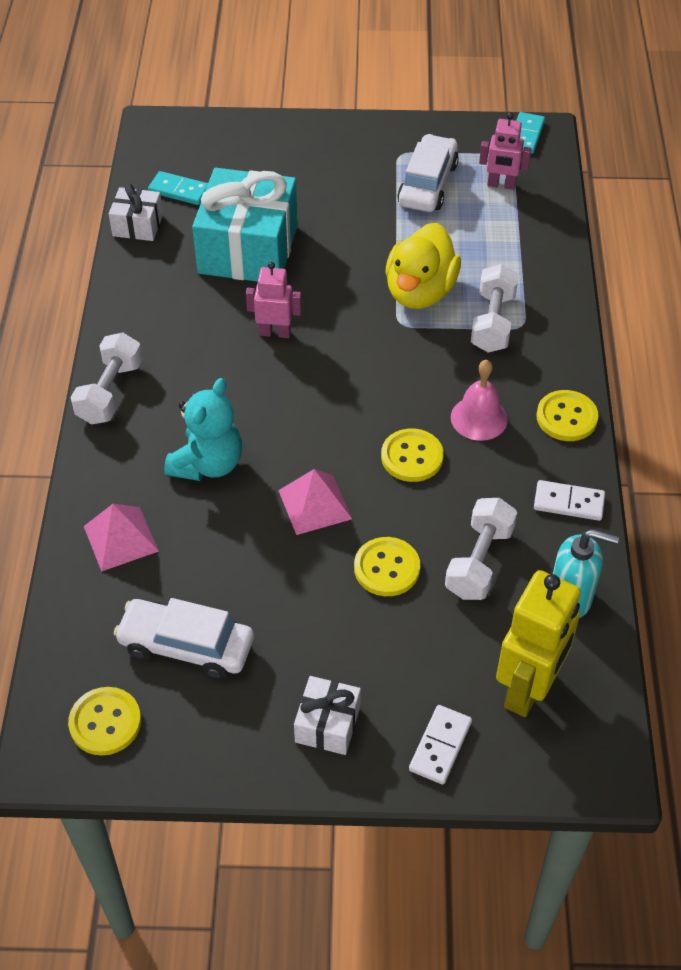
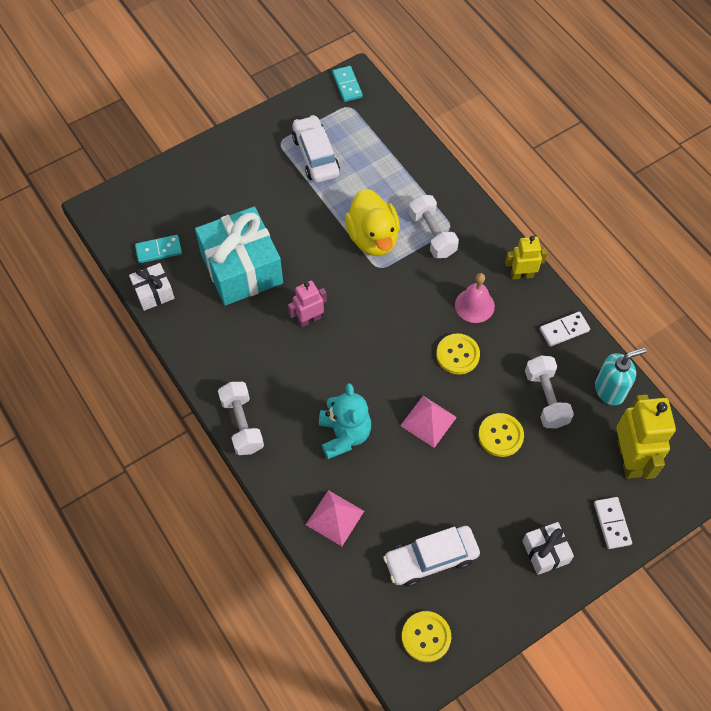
camera: 35 degrees left, 10 degrees up
pink robot [479,112,531,190] -> none
yellow button [536,390,599,441] -> yellow robot [505,236,547,280]

